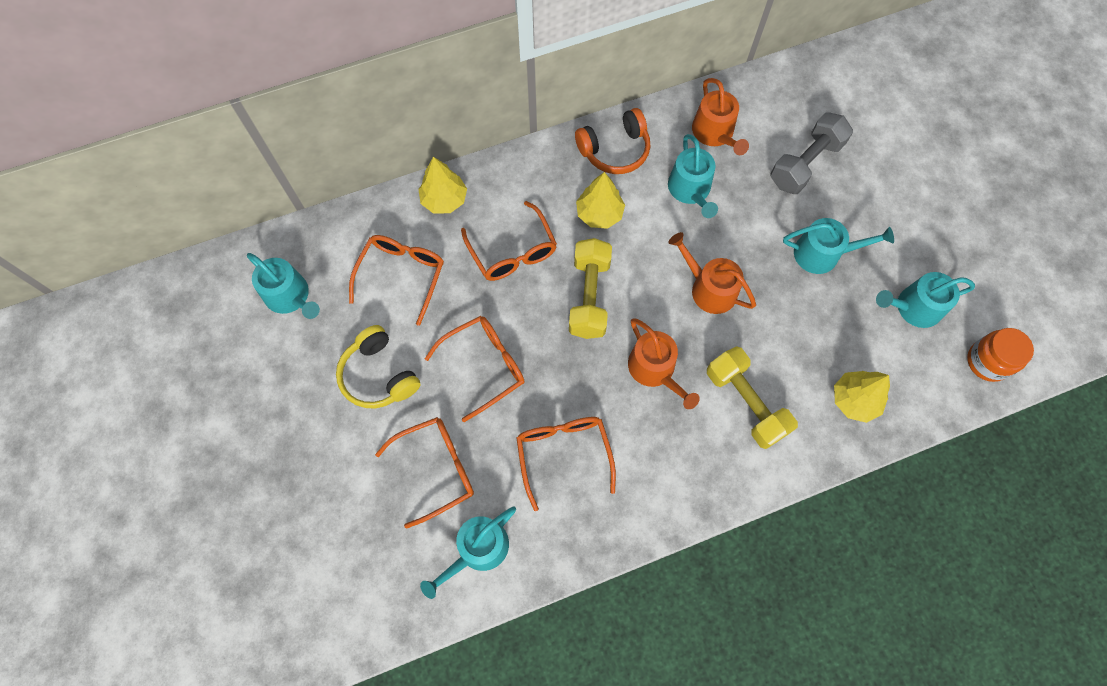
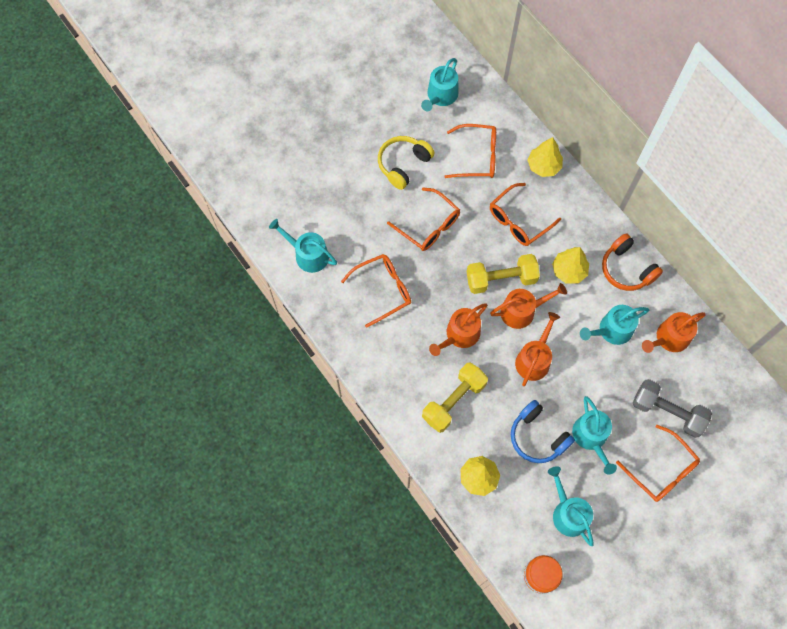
camera: 75 degrees right, 0 degrees up
orange glasses [375,417,474,528] -> orange glasses moved to [616,425,700,502]
none -> orange watering can [490,283,567,329]
none -> blue headphones [511,400,575,463]

